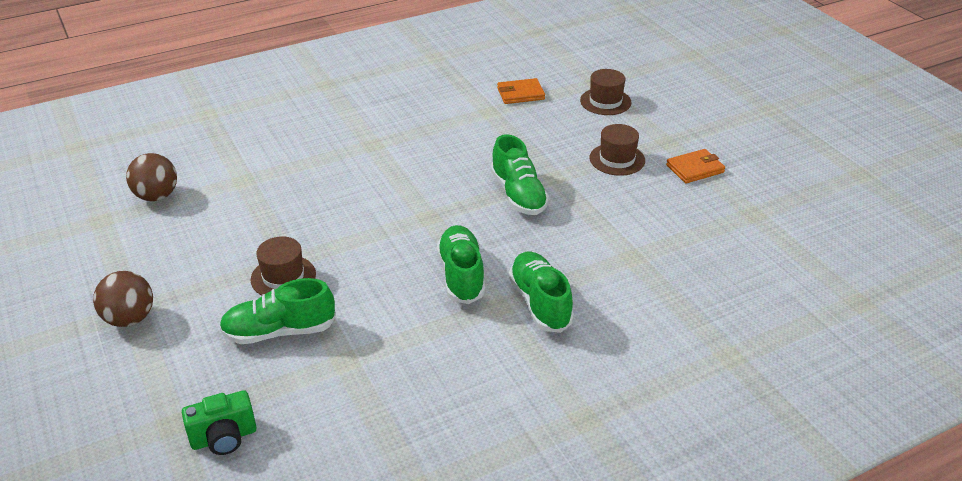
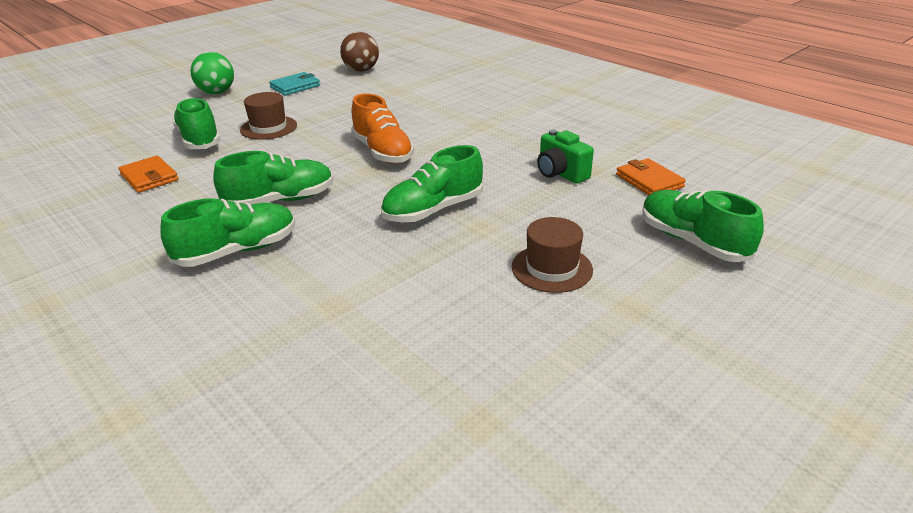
camera: 75 degrees right, 5 degrees down
brown ball [93,271,153,327] -> green ball [191,52,234,94]
green camera [182,390,257,455] -> green camera moved to [537,130,594,184]
brown hat [580,69,631,115] -> green shoe [642,190,764,262]
orange wallet [666,149,725,183] -> orange wallet moved to [119,156,178,193]
none -> turquoise wallet [269,72,320,95]
none -> orange shoe [351,93,414,164]

